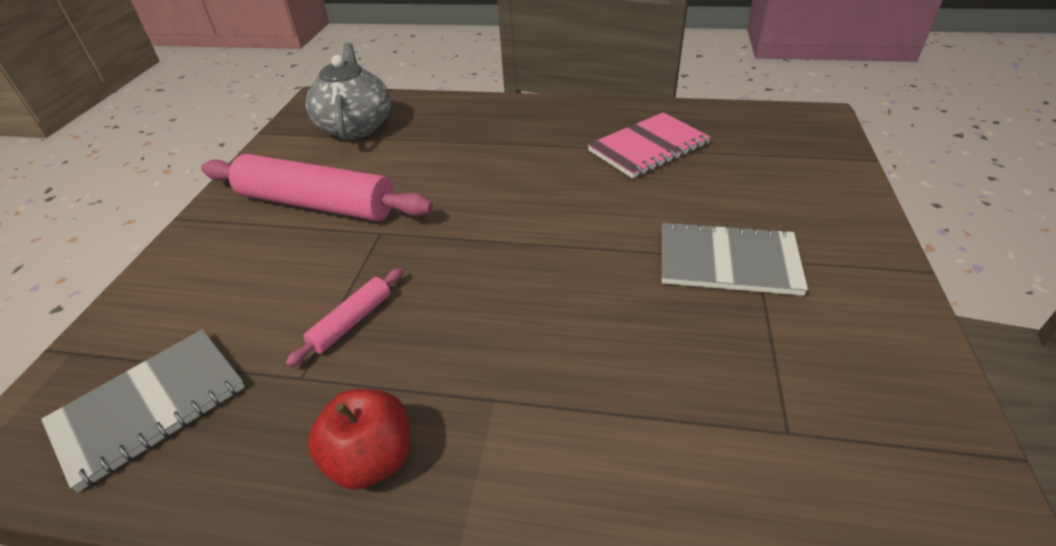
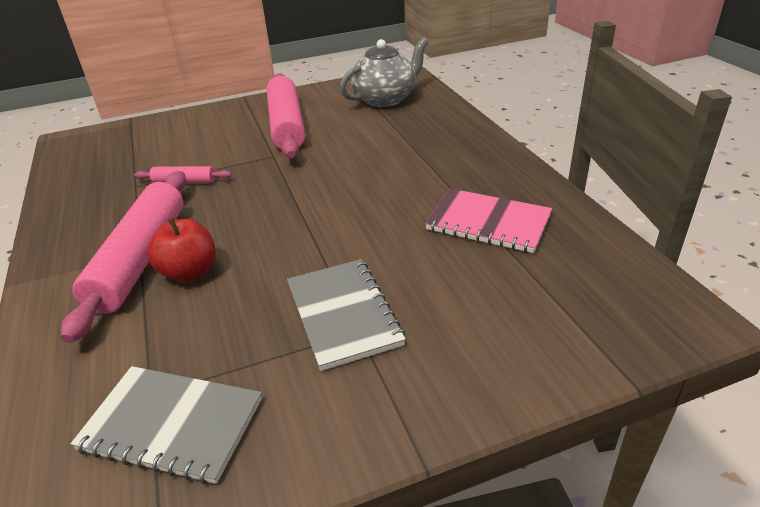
camera: 60 degrees right, 5 degrees down
grey notebook [41,329,245,492] -> grey notebook moved to [71,366,262,484]
red apple [308,389,411,490] -> red apple moved to [148,218,216,282]
none -> pink rolling pin [61,171,186,343]

